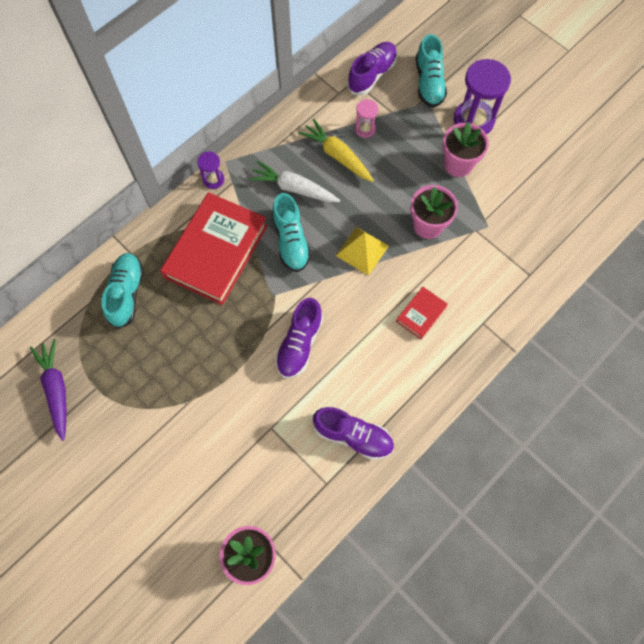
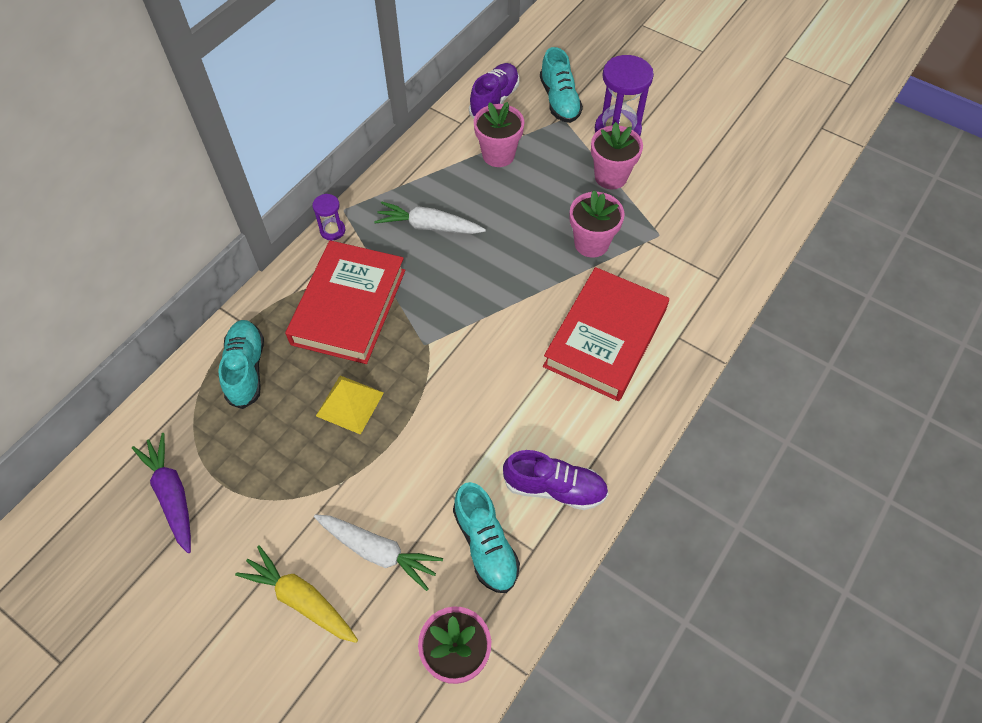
camera: 10 degrees left, 10 degrees down
turquoise shoe [272,193,311,272] -> turquoise shoe moved to [453,482,520,593]
purple shoe [275,298,323,378] -> none
yellow carrot [298,119,374,182] -> yellow carrot moved to [235,545,358,643]
yellow pyramid [336,227,389,276] -> yellow pyramid moved to [316,375,384,435]
pink hourglass [355,99,378,138] -> pink flower pot [474,102,524,167]
red book [396,287,447,339] -> red book [543,267,669,401], size x2.24
none -> white carrot [314,514,443,591]

